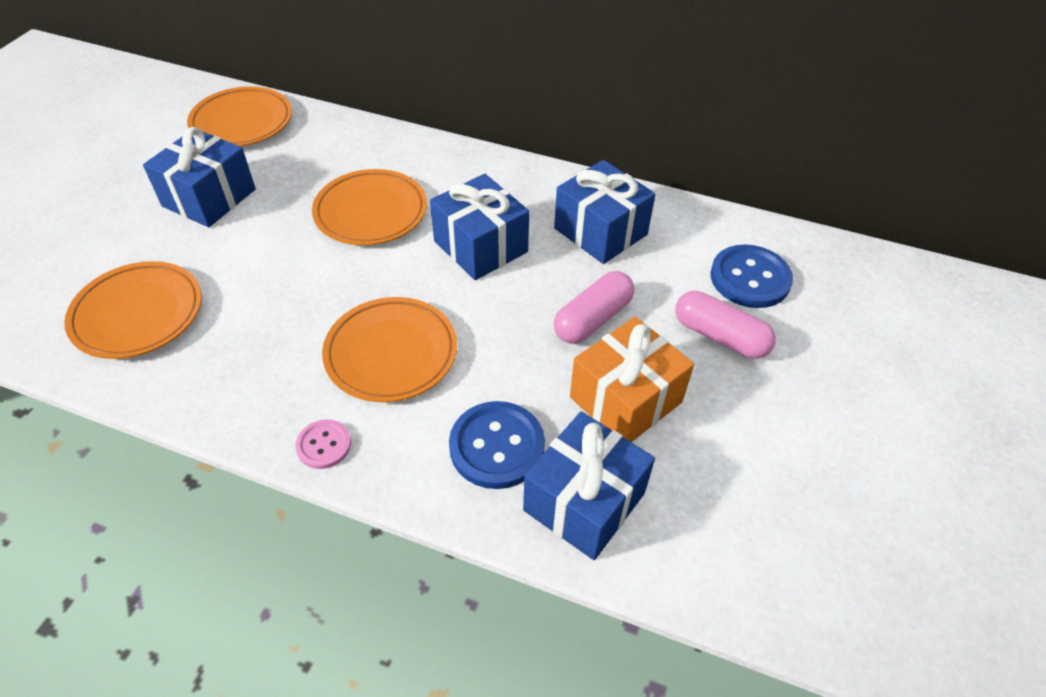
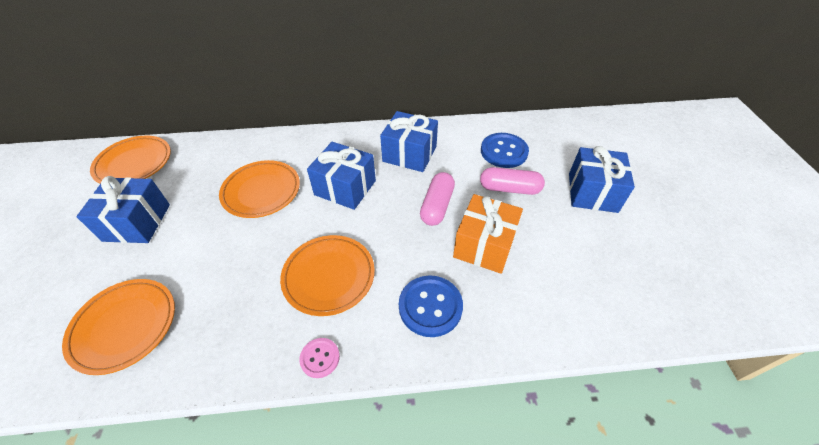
camera: 25 degrees left, 0 degrees up
blue gift [523,411,655,560] -> blue gift moved to [569,146,635,213]

